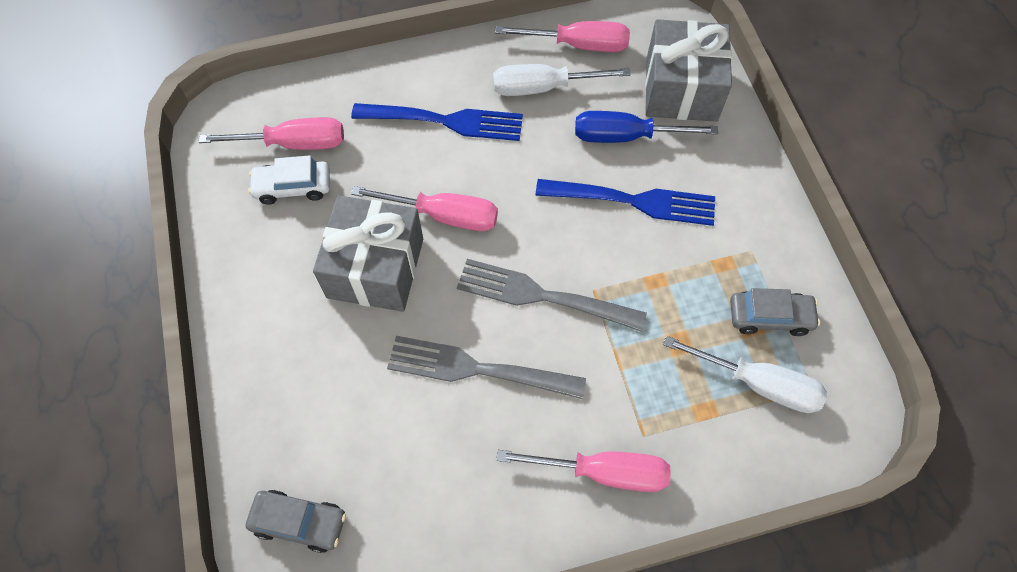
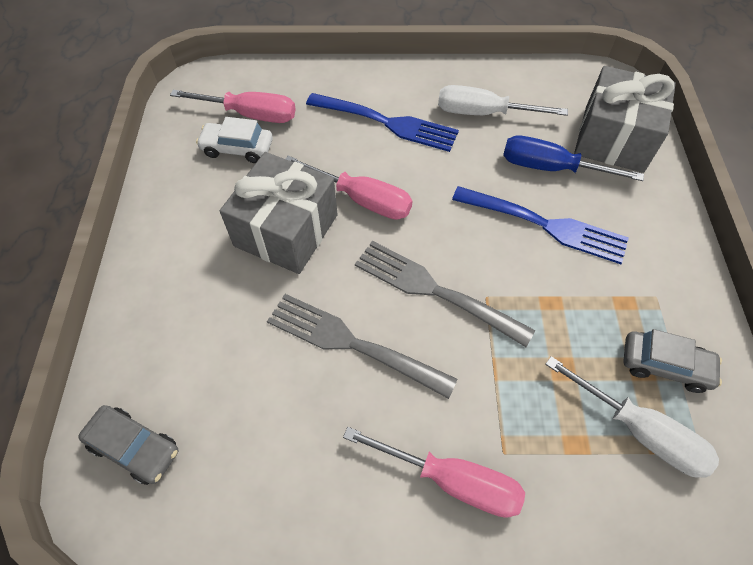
camera: 15 degrees right, 5 degrees down
pink screwdriver [495,21,630,52] -> none

